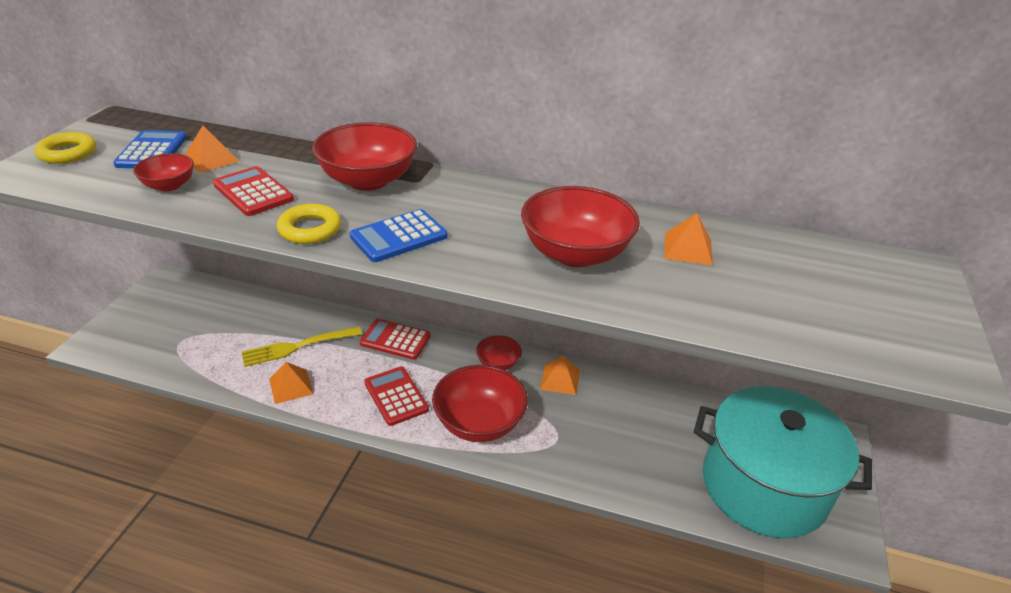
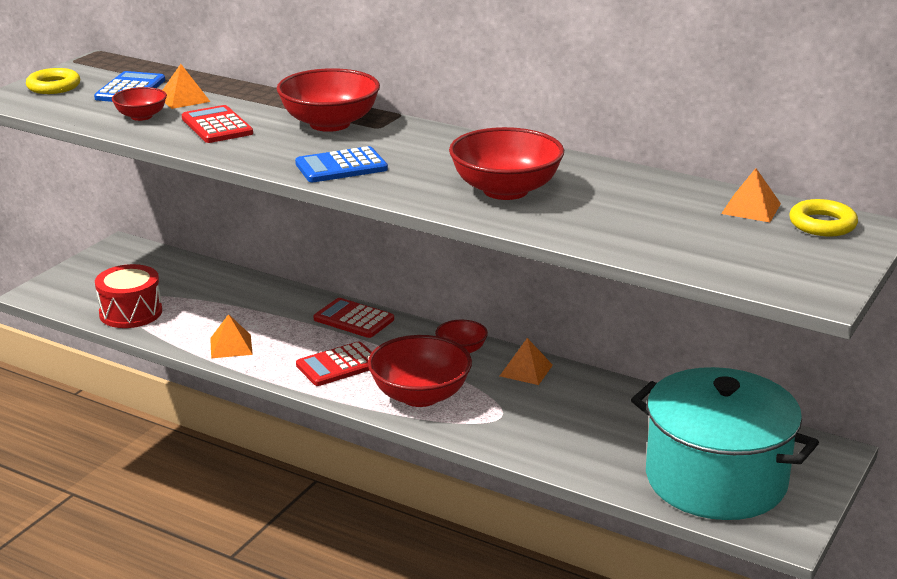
camera: 15 degrees right, 10 degrees down
yellow fork [242,327,362,367] -> none
yellow ring [277,204,341,244] -> yellow ring moved to [789,199,858,237]
red calculator [364,367,429,426] -> red calculator turned 105 degrees counterclockwise [296,341,372,386]
orange pyramid [664,213,713,266] -> orange pyramid moved to [721,168,781,222]
none -> red drum [95,264,162,328]

